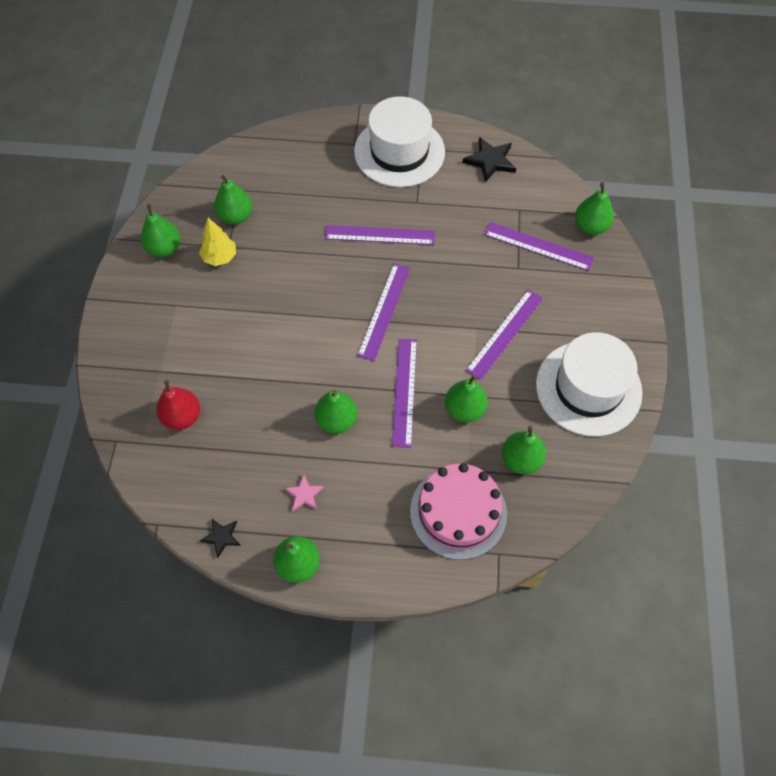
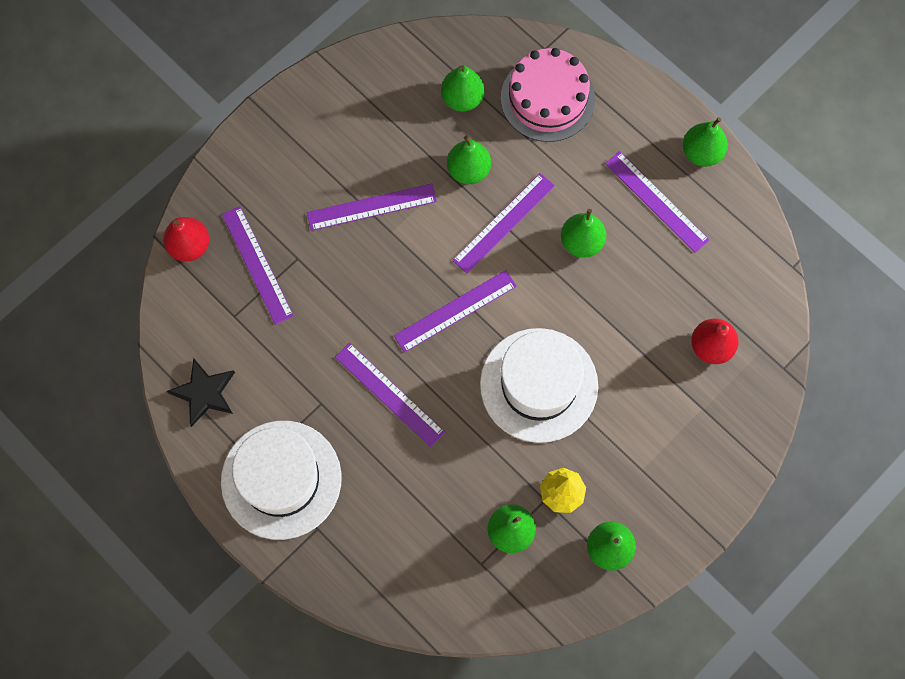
camera: 140 degrees left, 10 degrees up
black star [200,519,241,558] -> none
pink star [284,474,324,512] -> purple ruler [605,151,709,253]
white hat [536,332,643,437] -> white hat moved to [480,328,598,443]
green pear [575,182,614,235] -> red pear [163,217,209,262]

